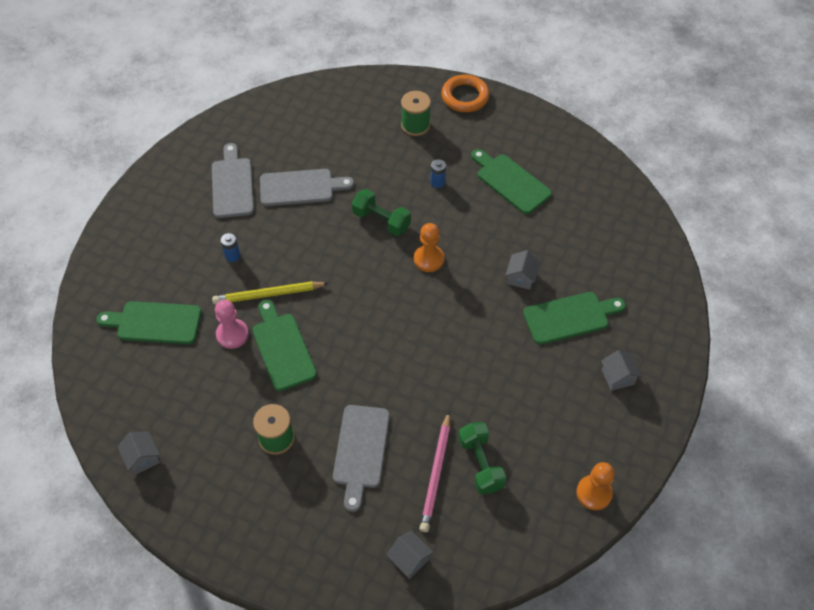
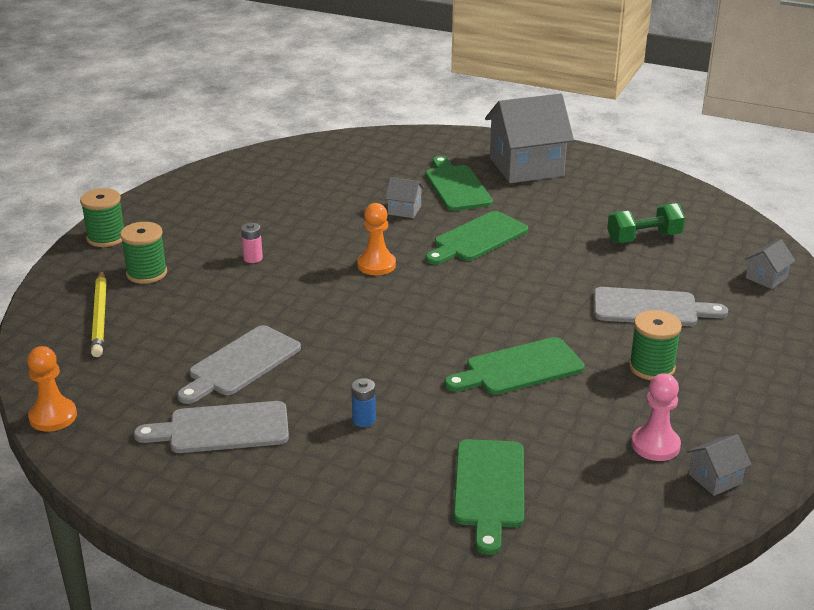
camera: 90 degrees left, 25 degrees down
yellow pencil [212,281,329,304] -> yellow pencil moved to [91,271,107,357]
pink pawn [215,300,249,349] -> pink pawn moved to [632,373,681,461]
grey cutting board [260,169,354,206] -> grey cutting board turned 135 degrees counterclockwise [177,325,301,404]
green dumbbell [352,189,411,236] -> none
pink pencil [419,412,450,532] -> none
blue battery [431,159,446,188] -> pink battery [241,223,263,263]
orange ring [441,75,490,112] -> green spool [80,188,124,247]
green cutting board [471,149,552,214] -> green cutting board moved to [425,211,528,265]
orange pawn [576,462,615,510] -> orange pawn moved to [27,346,77,431]
grey house [601,350,642,391] -> grey house [485,94,574,183], size x2.30

